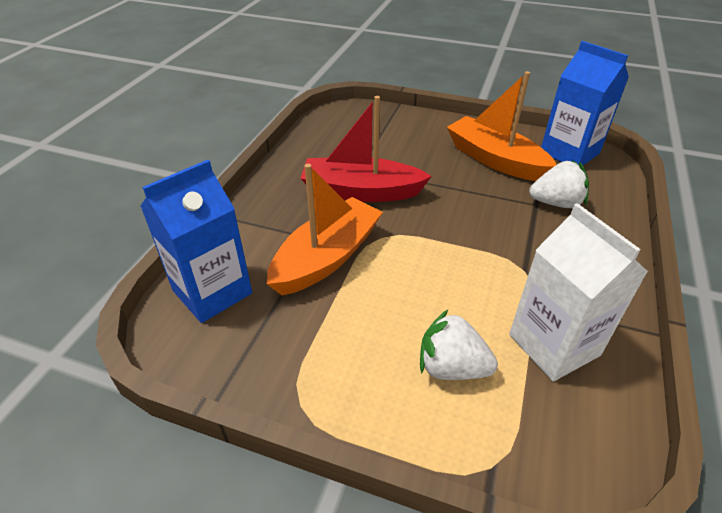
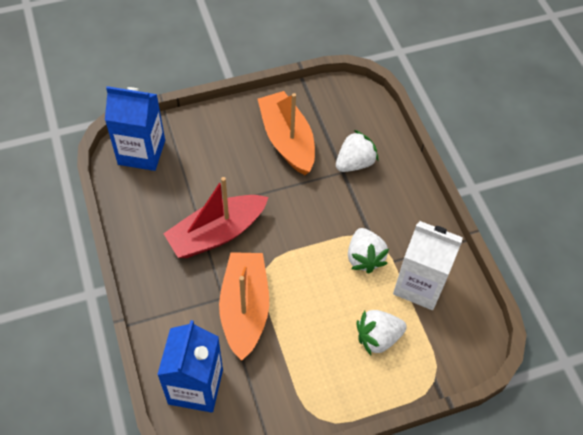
camera: 40 degrees left, 15 degrees up
orange boat [447,71,557,181] -> orange boat turned 60 degrees clockwise [258,91,315,175]
blue carton [541,41,629,165] -> blue carton moved to [105,86,165,171]
none -> white strawberry [348,228,389,274]

